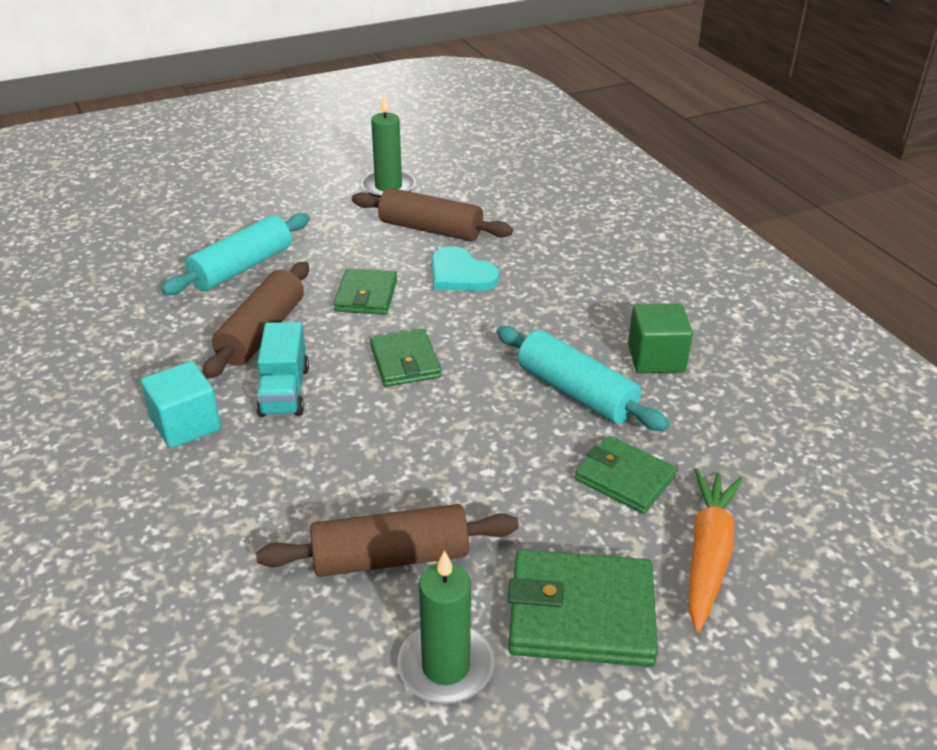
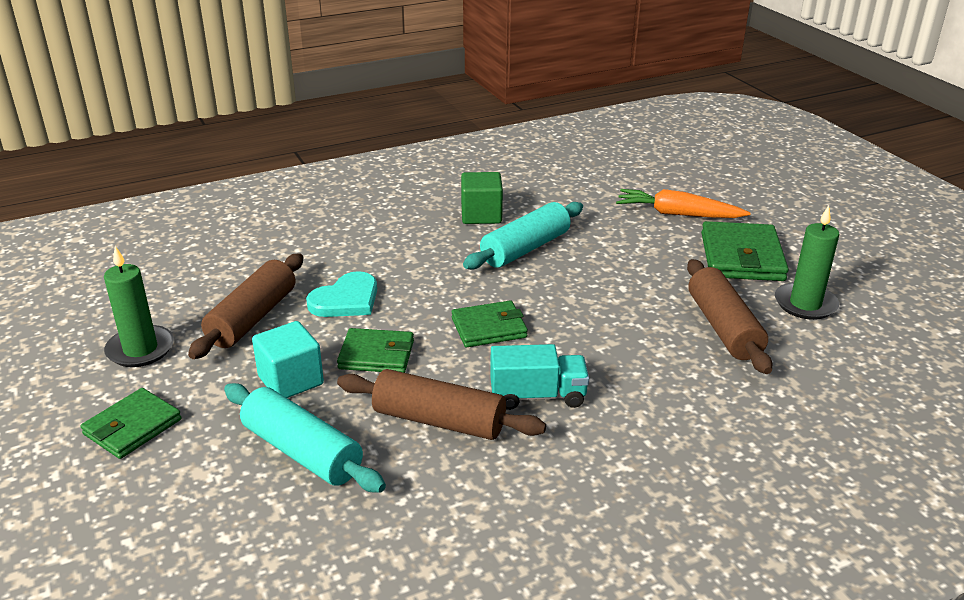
camera: 90 degrees left, 5 degrees down
turquoise cube [141,361,221,448] -> turquoise cube moved to [252,321,324,398]
green wallet [575,436,677,514] -> green wallet moved to [80,388,181,459]

